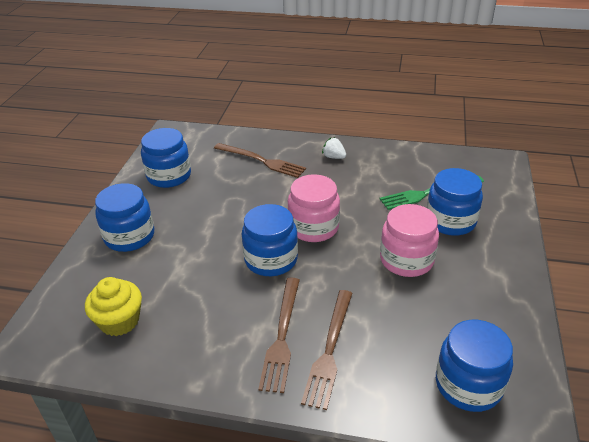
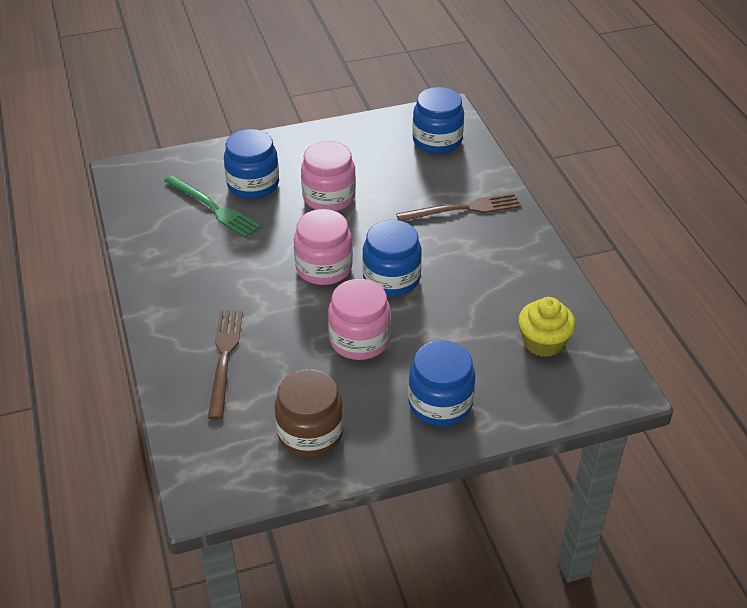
camera: 120 degrees left, 5 degrees up
blue jar [141,128,191,188] -> brown jar [275,369,344,458]
brown fork [258,278,300,393] -> none
white strawberry [322,137,346,159] -> none
none -> pink jar [328,279,391,360]

